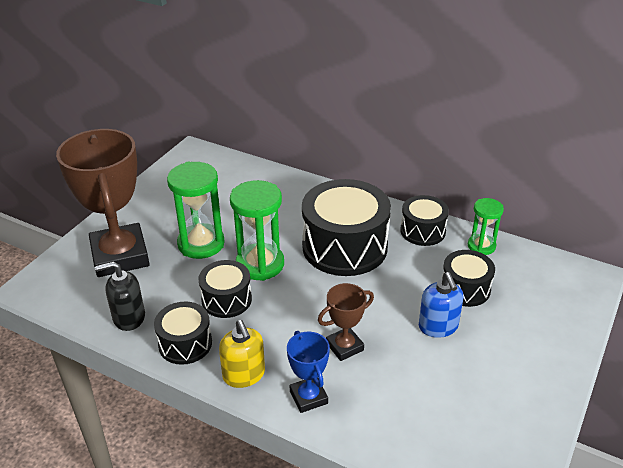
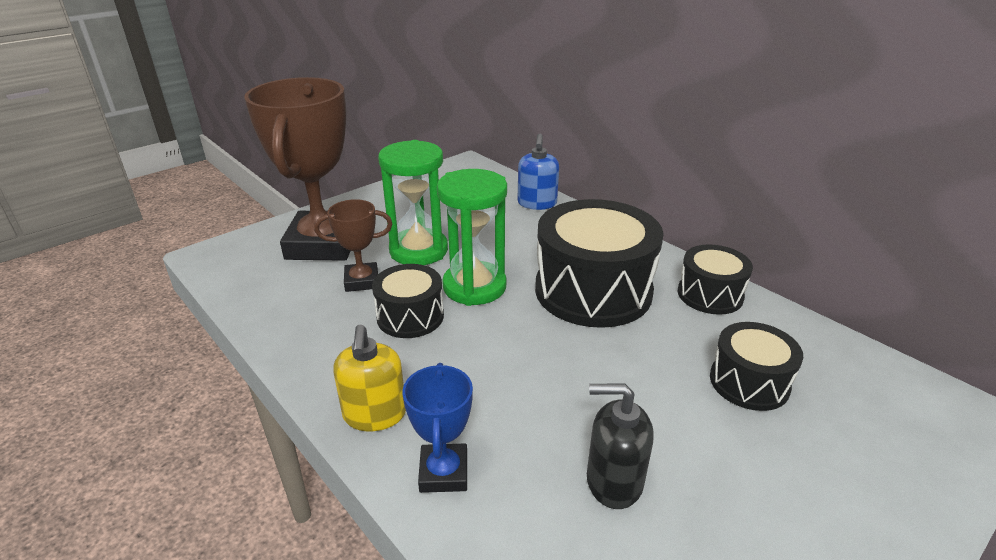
camera: 20 degrees right, 5 degrees down
black soap dispenser [95,261,145,331] -> black soap dispenser moved to [587,383,654,509]
black drum [154,301,212,365] -> none
brown trophy [318,283,374,361] -> brown trophy moved to [314,199,392,292]
blue soap dispenser [419,272,463,338] -> blue soap dispenser moved to [518,134,559,210]
green hourglass [468,198,504,255] -> none

